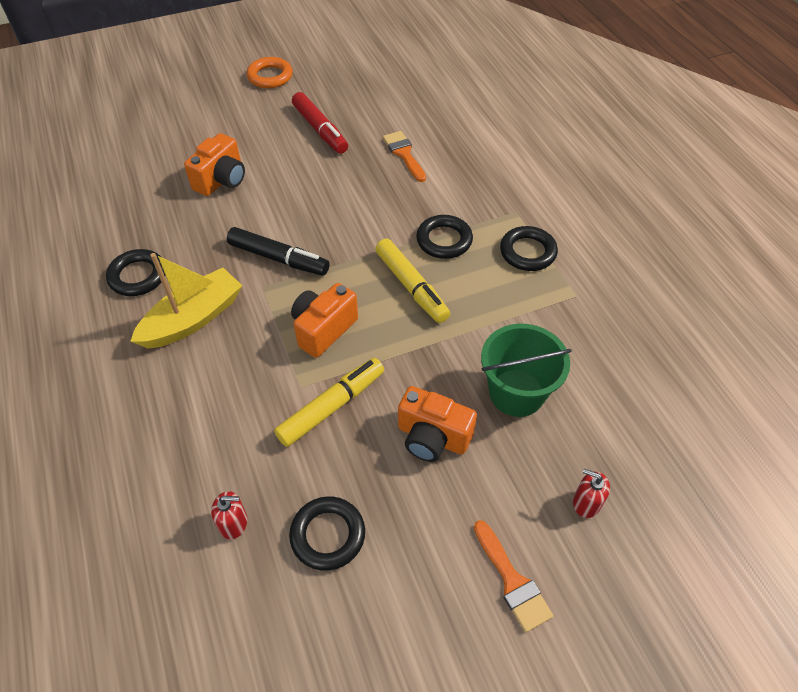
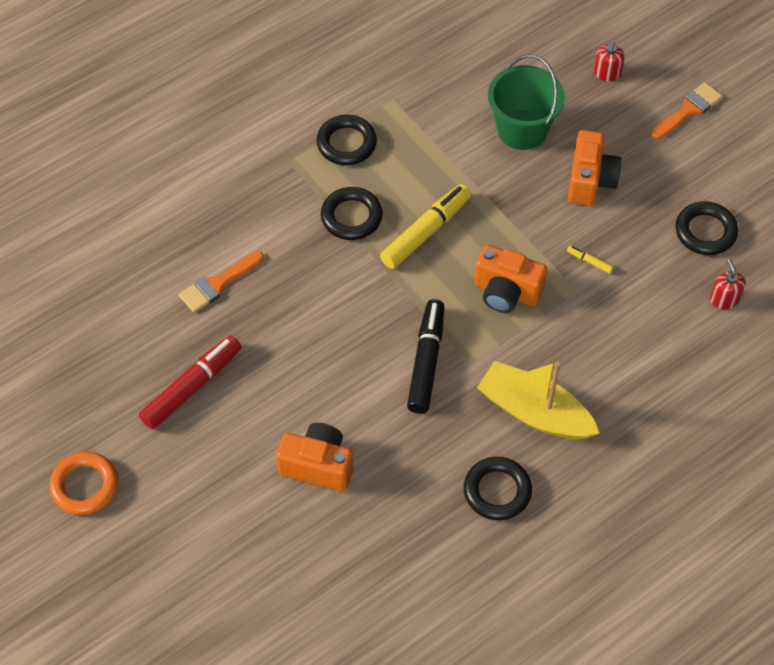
camera: 105 degrees left, 5 degrees up
yellow marker [274,358,384,447] -> yellow marker [567,245,614,274], size x0.42

